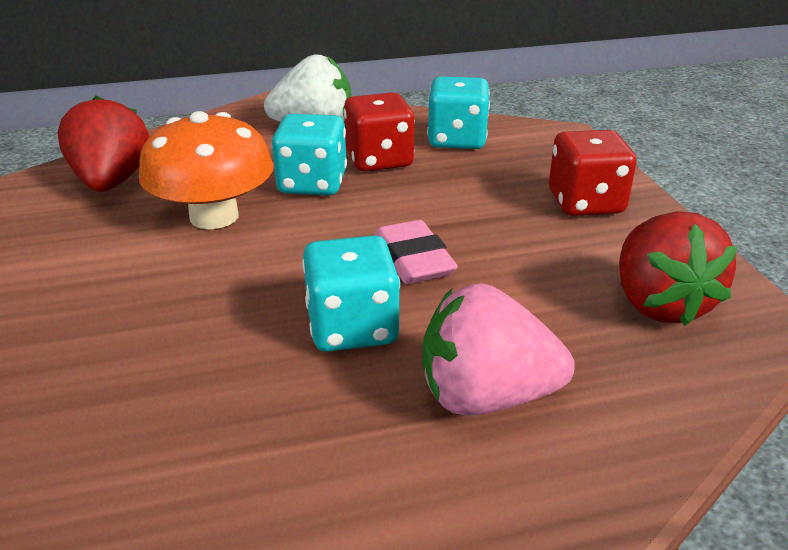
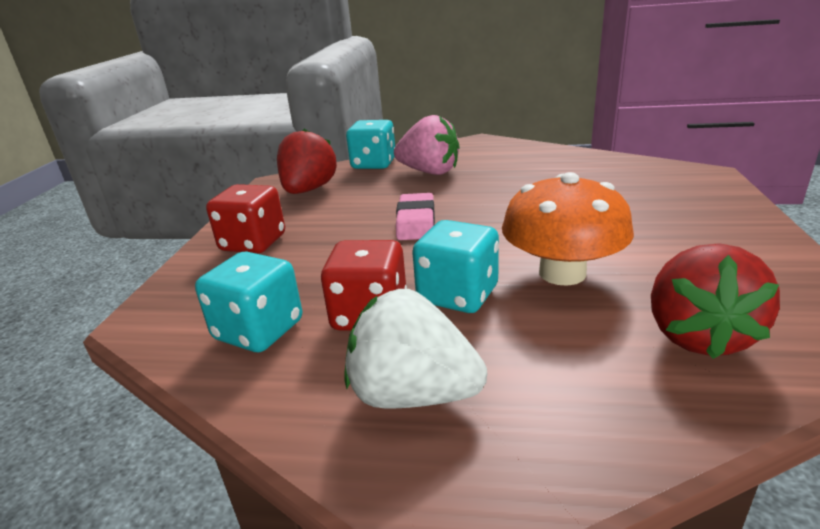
camera: 155 degrees left, 5 degrees down
turquoise dice [302,235,400,352] -> turquoise dice moved to [346,120,395,169]

